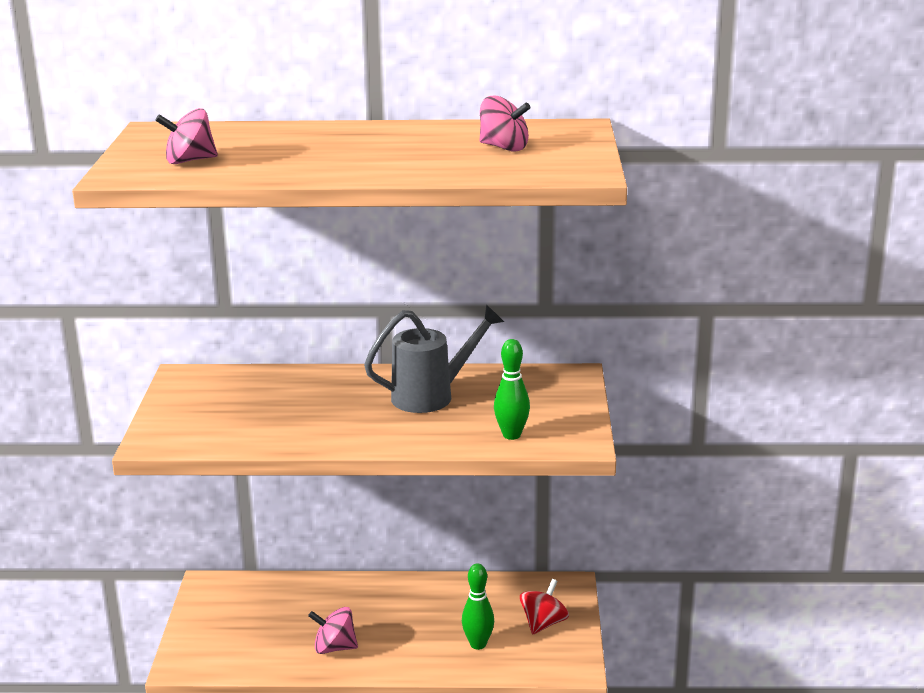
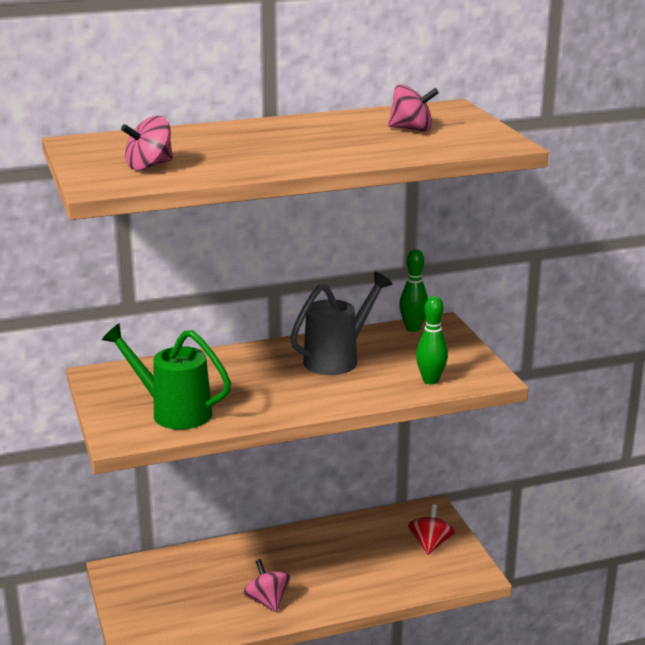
camera: 20 degrees left, 0 degrees up
pink spinning top [308,607,358,654] -> pink spinning top turned 75 degrees clockwise [243,559,290,612]
green bowling pin [462,563,494,650] -> green bowling pin moved to [399,249,428,332]
none -> green watering can [102,323,231,430]

